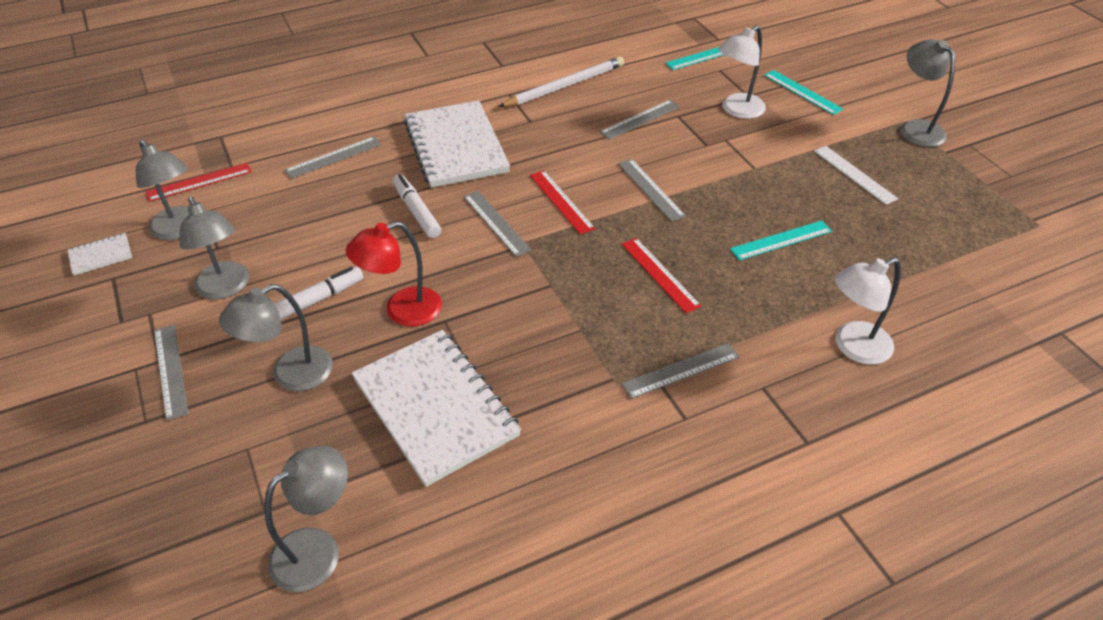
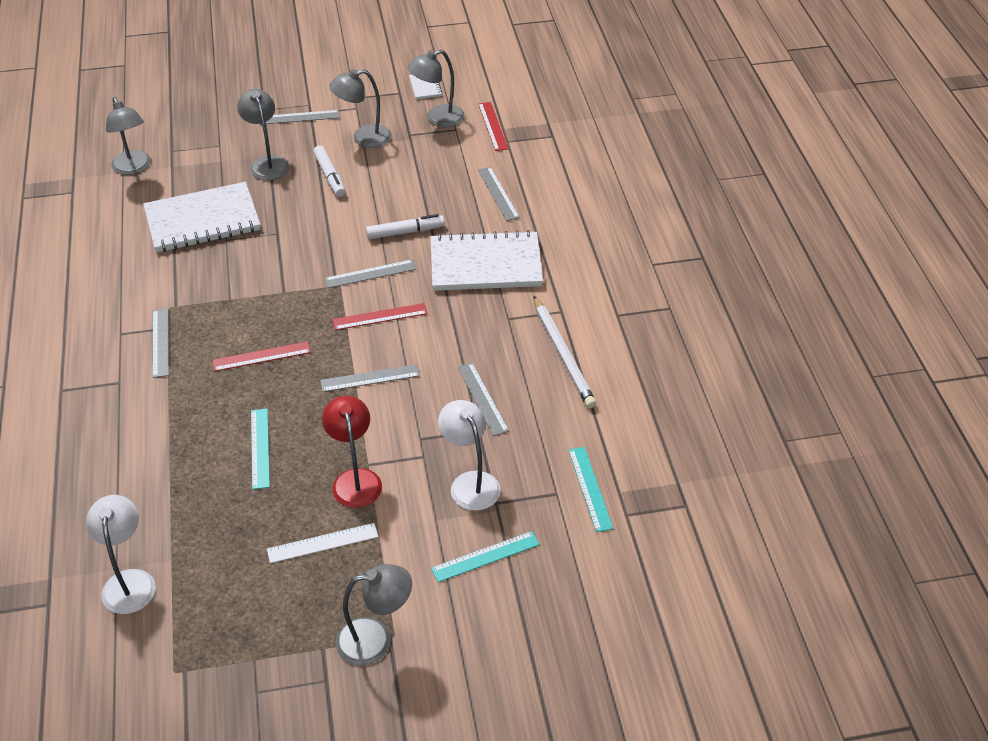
camera: 105 degrees right, 0 degrees up
red lamp [346,221,442,327] -> red lamp moved to [322,396,382,508]
white lamp [835,258,901,365] -> white lamp moved to [86,495,156,614]

